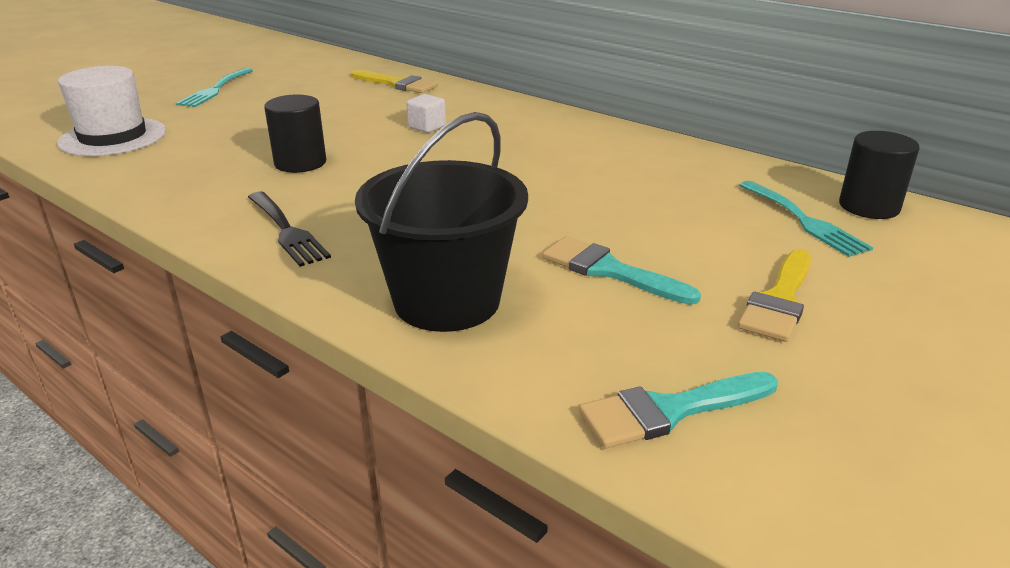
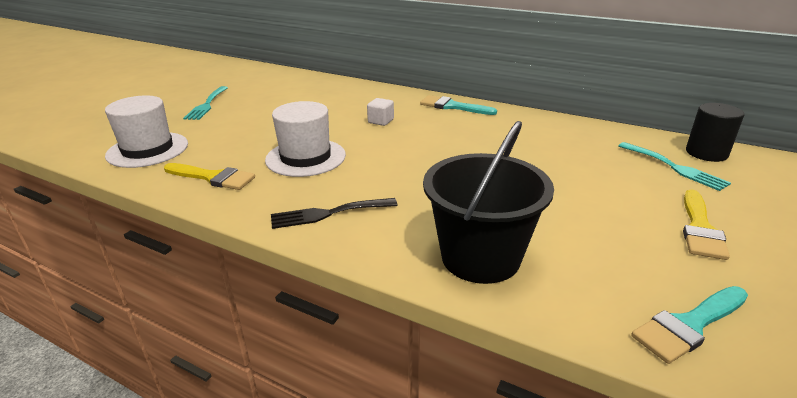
camera: 10 degrees left, 0 degrees up
black fork [248,192,331,267] -> black fork turned 120 degrees clockwise [271,198,398,229]
black cylinder [264,95,326,173] -> white hat [265,101,346,177]
yellow brush [351,69,438,93] -> yellow brush moved to [164,163,255,190]
turquoise brush [542,236,701,305] -> turquoise brush moved to [420,95,497,115]

